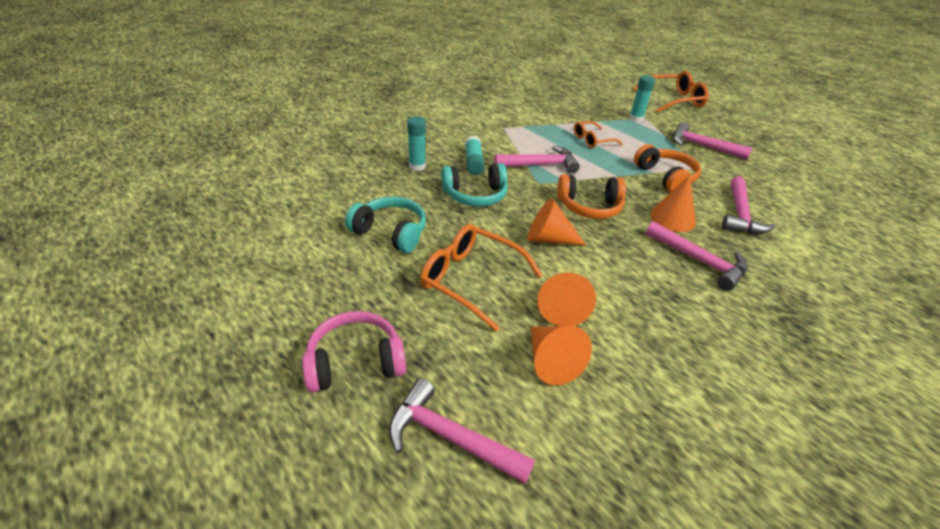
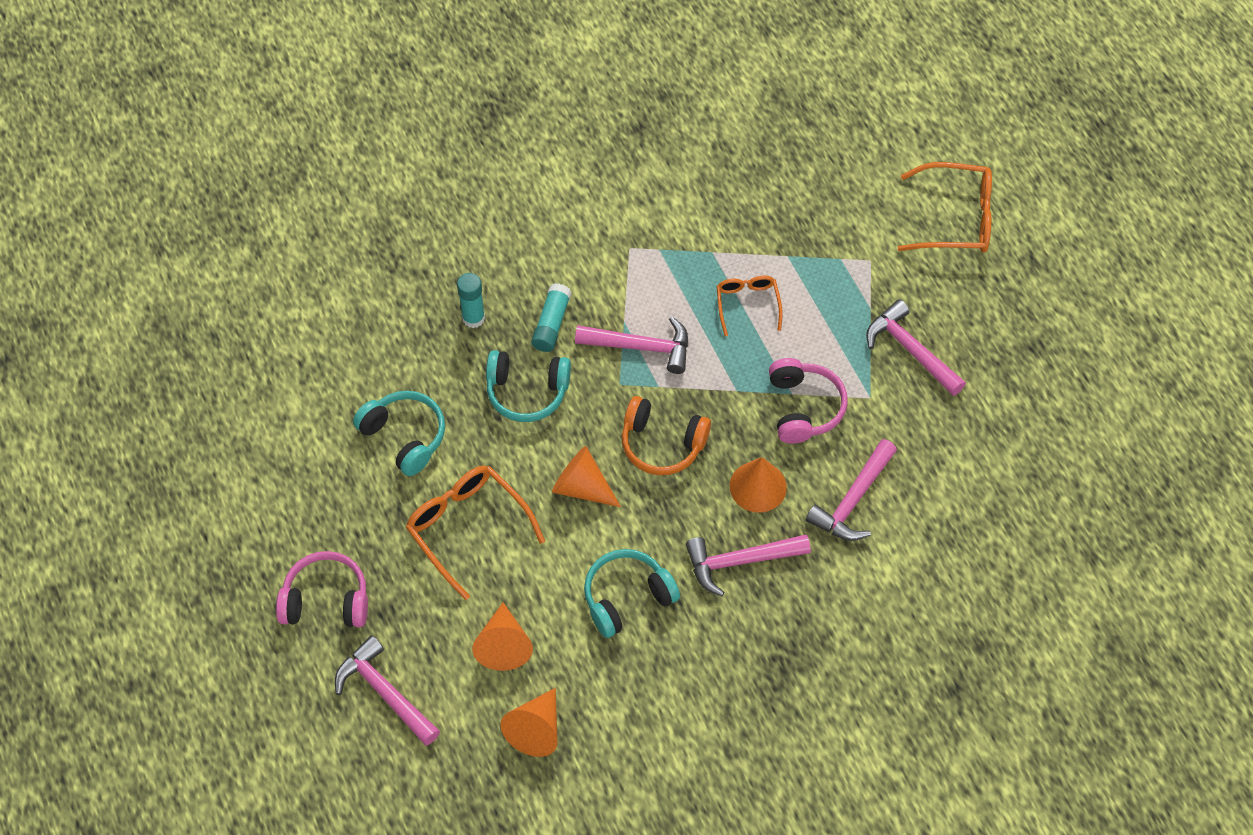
camera: 20 degrees right, 20 degrees up
orange cone [537,272,596,326] -> orange cone moved to [500,688,558,757]
orange glasses [574,121,623,148] -> orange glasses turned 90 degrees clockwise [717,276,783,336]
turquoise glue stick [629,75,655,122] -> none
orange headphones [634,144,701,193] -> pink headphones [769,358,848,444]
pink hammer [646,221,747,291] -> pink hammer turned 105 degrees clockwise [686,534,811,596]
none -> turquoise headphones [584,549,680,638]

